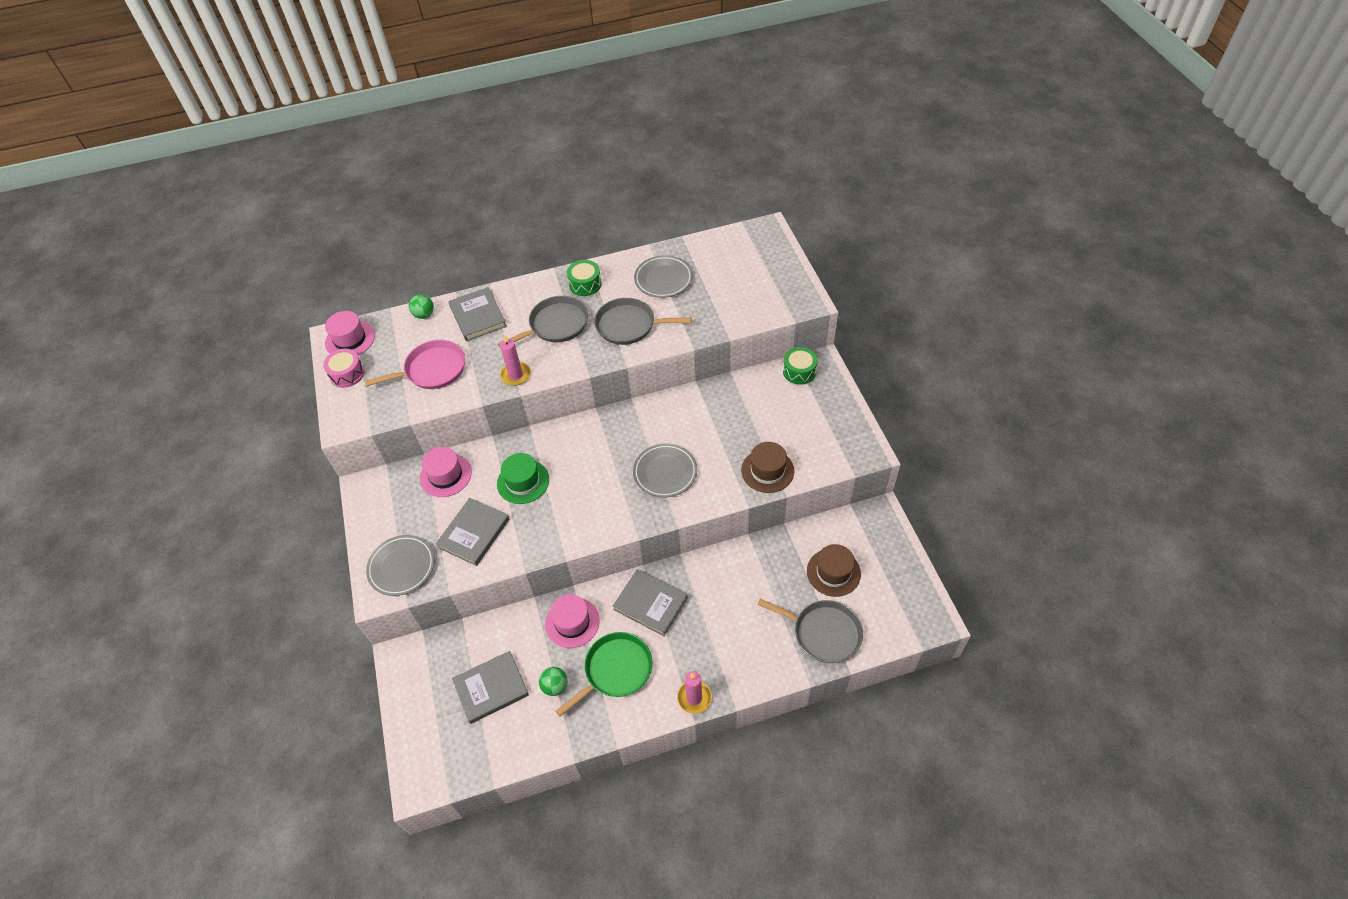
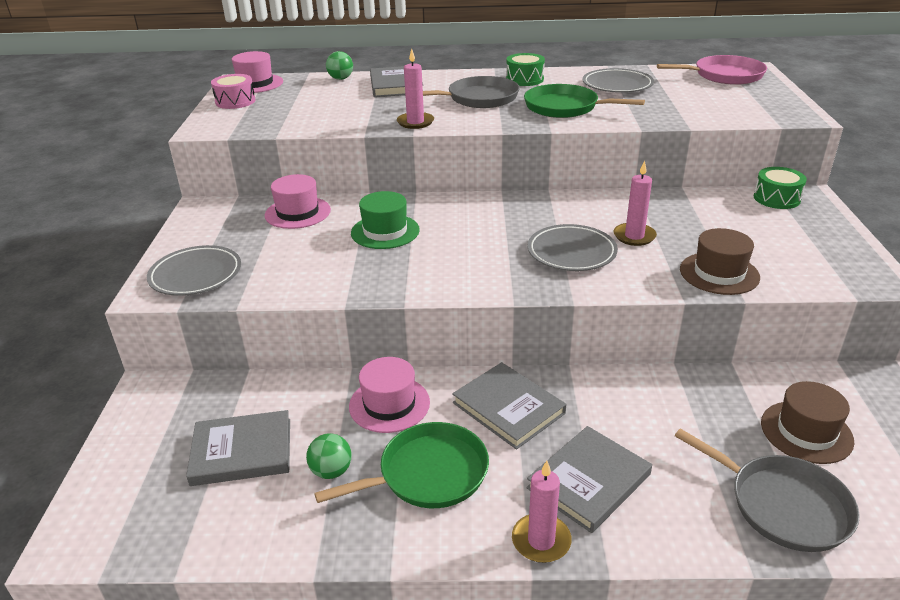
camera: 15 degrees right, 20 degrees down
pink pan [365,340,465,389] -> pink pan moved to [657,55,767,85]
grey book [436,498,509,566] -> grey book moved to [526,426,652,533]
grey pan [594,298,692,345] -> green pan [524,84,645,118]
none -> pink candle [614,160,657,246]

